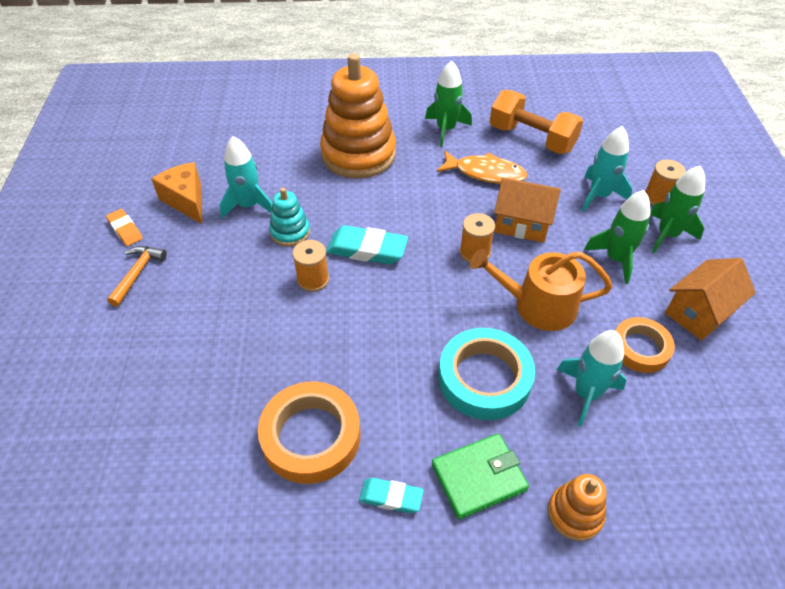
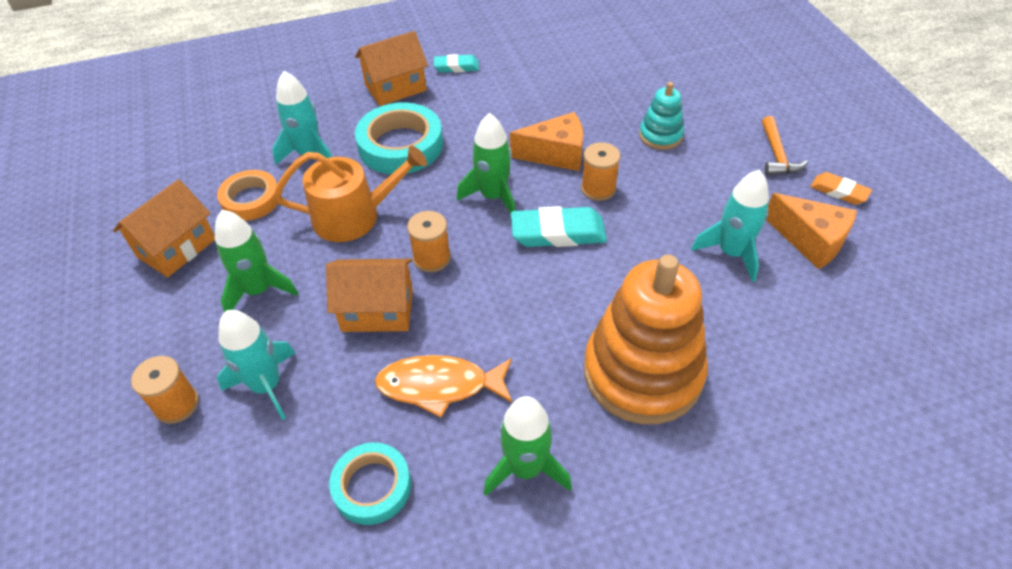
camera: 165 degrees right, 0 degrees up
orange tape [258,382,360,484] -> none
turquoise stacking toy [269,188,310,247] -> turquoise stacking toy moved to [639,82,684,150]
green wallet [432,433,529,520] -> orange house [355,31,428,106]
orange dumbbell [490,90,583,154] -> turquoise tape [329,442,411,525]
orange stacking toy [548,474,606,541] -> none
green rocket [650,166,705,253] -> green rocket moved to [457,113,515,214]
none -> orange cheese [510,112,583,171]

